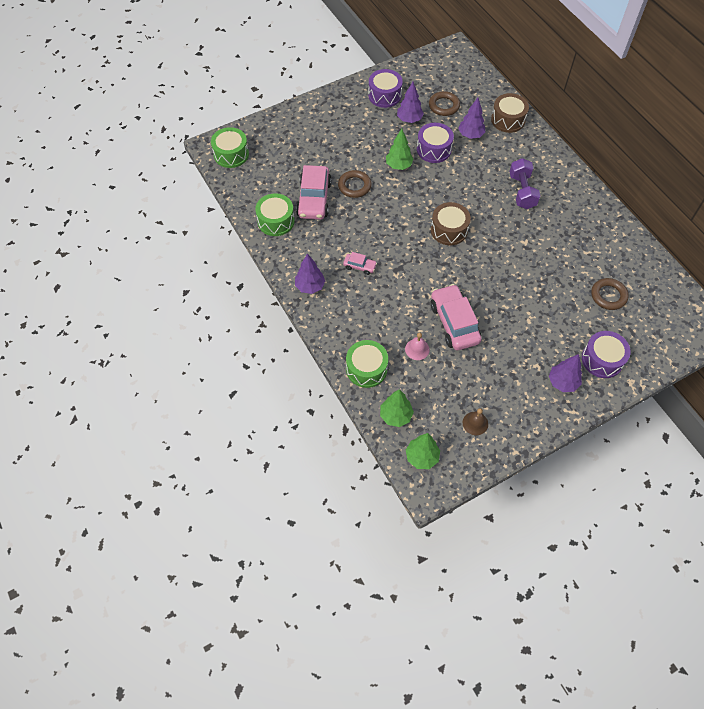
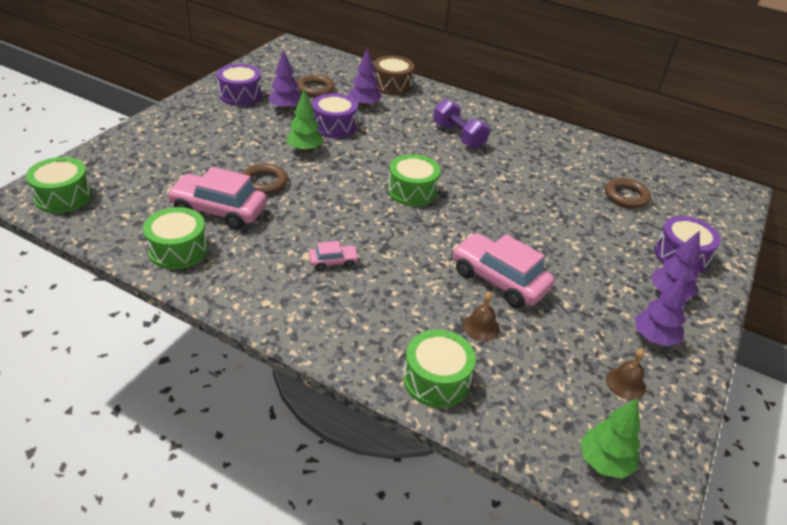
camera: 35 degrees left, 20 degrees down
purple tree [295,253,325,294] -> purple tree moved to [635,274,686,346]
pink car [296,165,332,220] -> pink car turned 135 degrees clockwise [166,167,267,229]
green tree [380,389,414,427] -> none
pink bell [405,333,430,360] -> brown bell [463,292,500,341]
brown drum [431,202,471,245] -> green drum [388,154,440,206]

